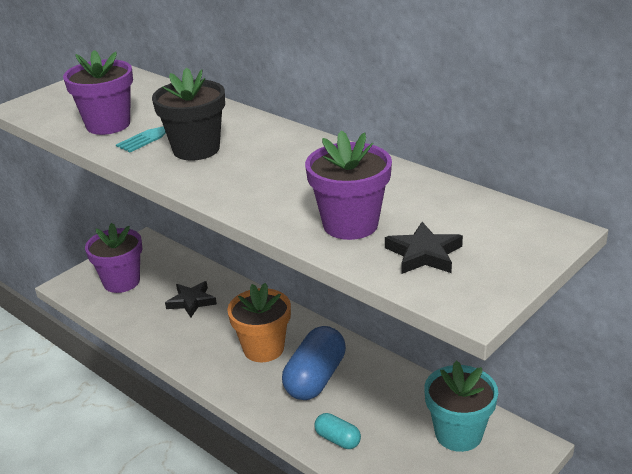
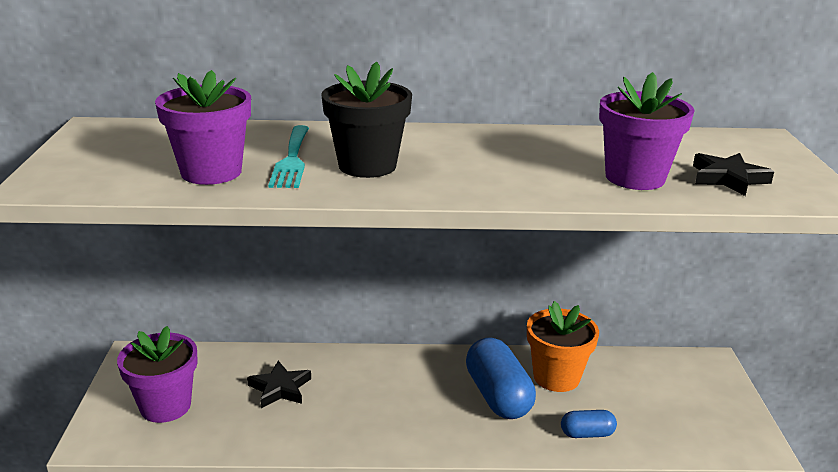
camera: 45 degrees left, 5 degrees down
orange flower pot [227,283,291,362] -> orange flower pot moved to [527,301,599,392]
turquoise capsule [314,413,361,449] -> blue capsule [561,410,617,438]
turquoise flower pot [424,360,498,452] -> none

